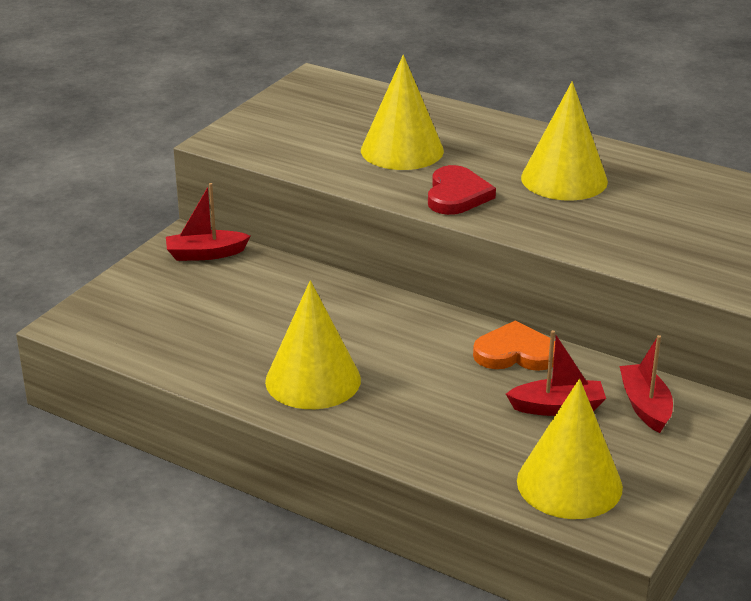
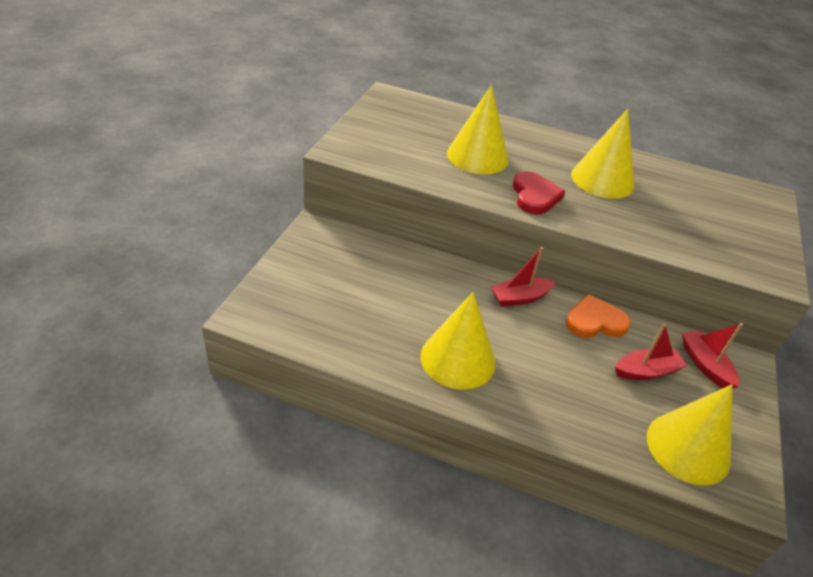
camera: 15 degrees left, 10 degrees up
red boat [166,183,250,261] -> red boat moved to [491,247,555,307]

